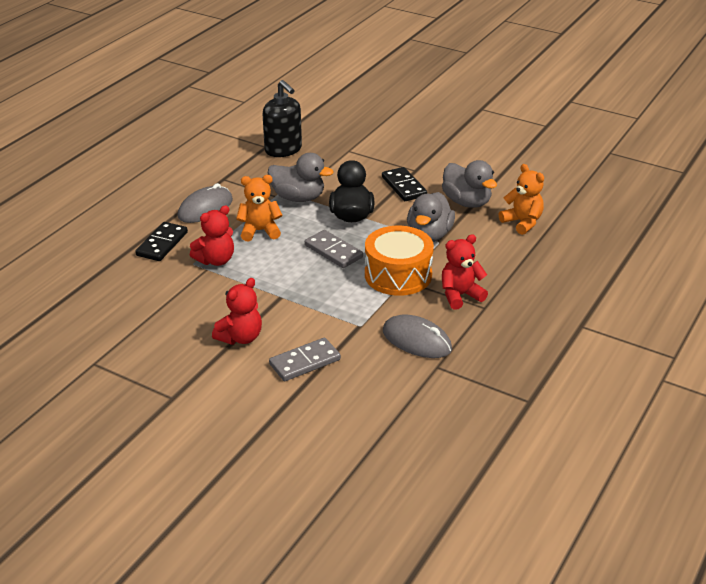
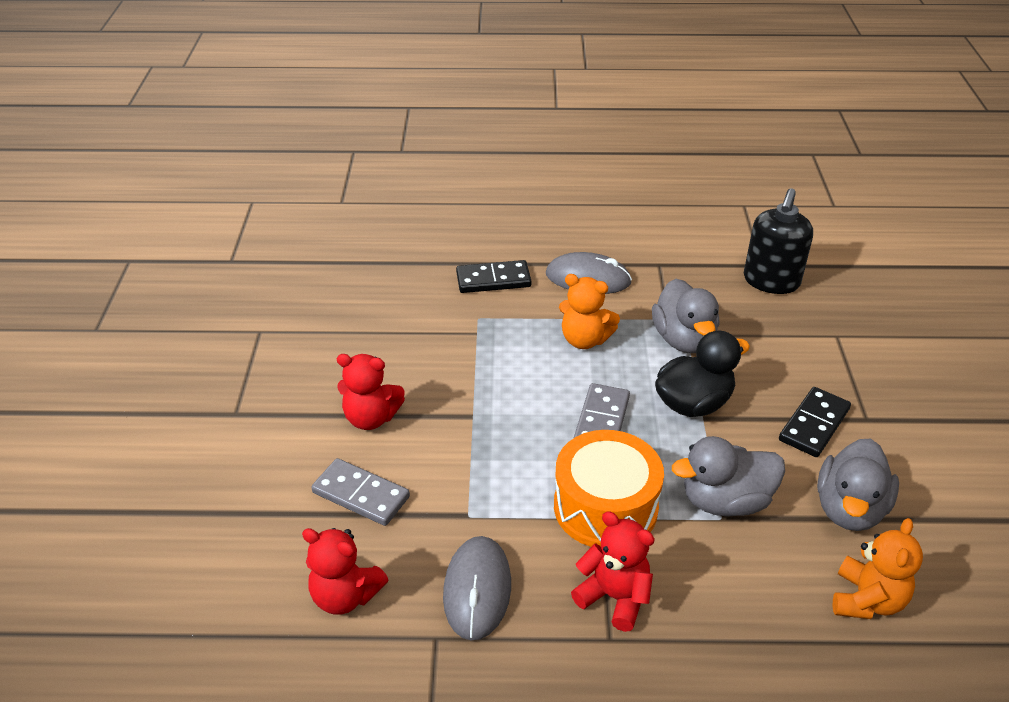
camera: 60 degrees right, 5 degrees up
red teddy bear [190,205,234,266] -> red teddy bear moved to [302,528,388,615]
orange teddy bear [236,175,282,241] -> orange teddy bear turned 150 degrees clockwise [559,274,620,349]

